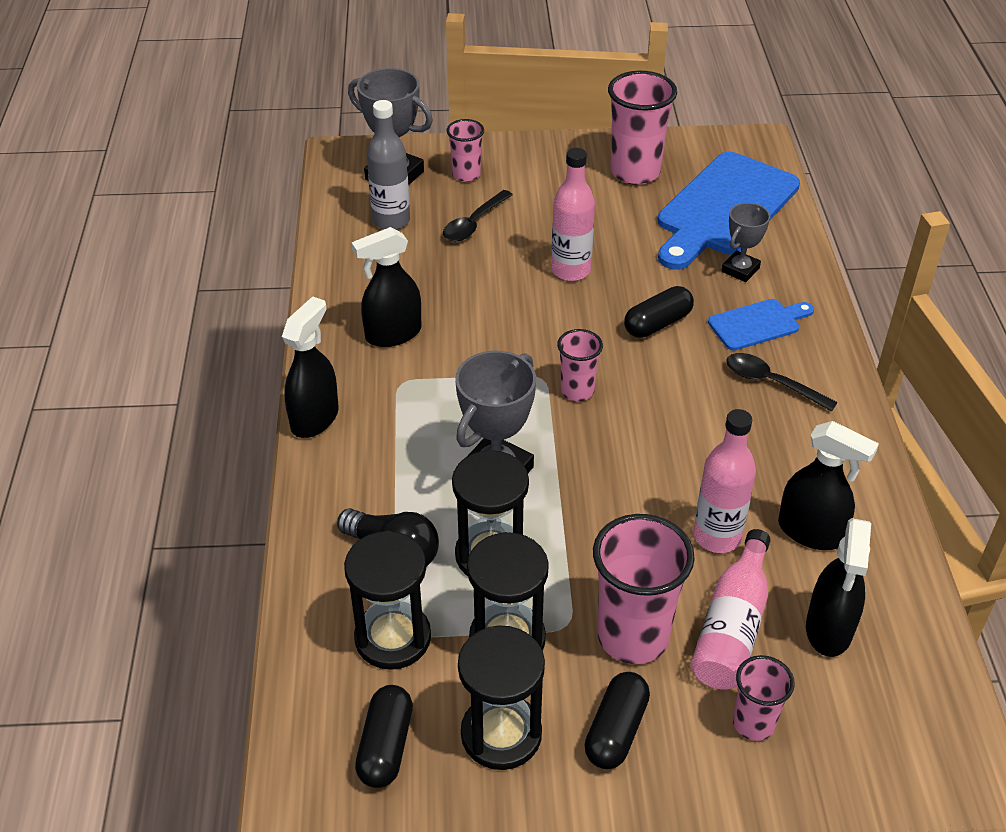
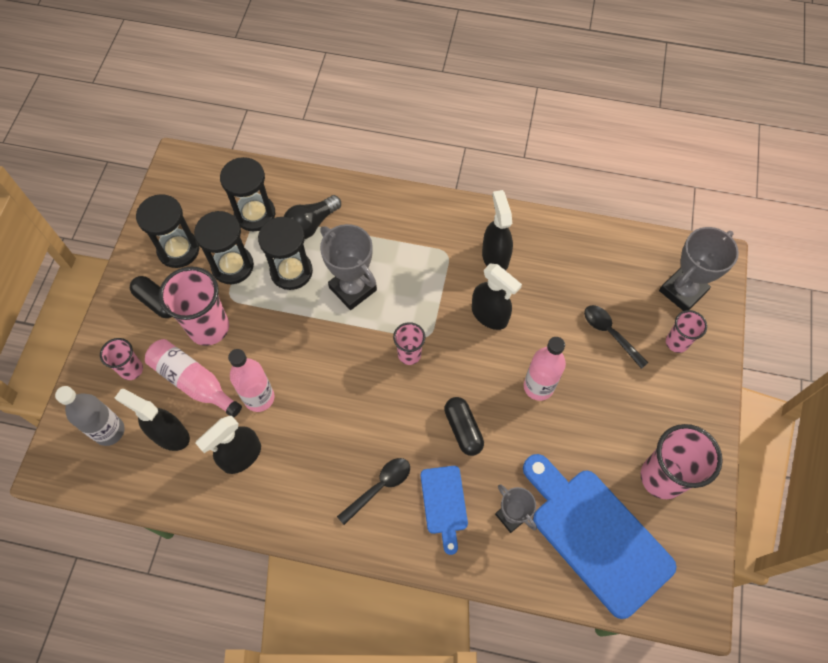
camera: 105 degrees right, 20 degrees up
black spray bottle [282,296,339,438] -> black spray bottle moved to [472,263,522,330]
black capsule [355,685,413,788] -> none
grey bottle [366,100,410,230] -> grey bottle moved to [55,386,125,446]

